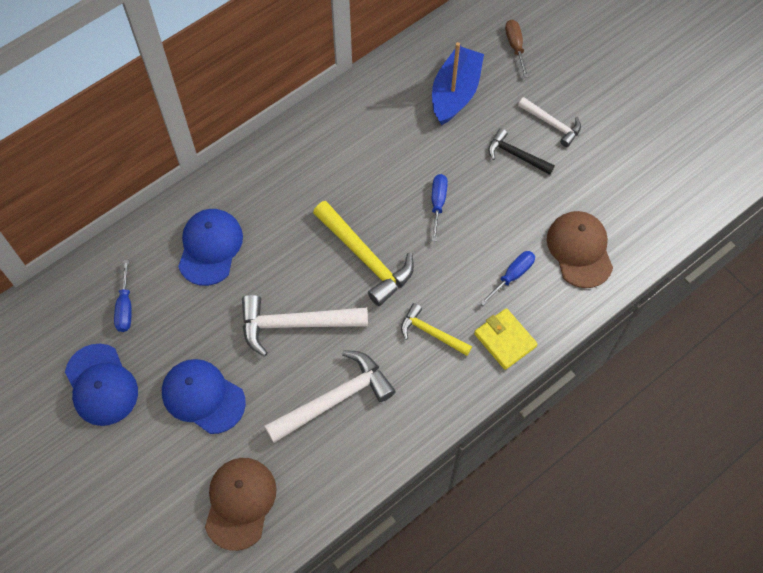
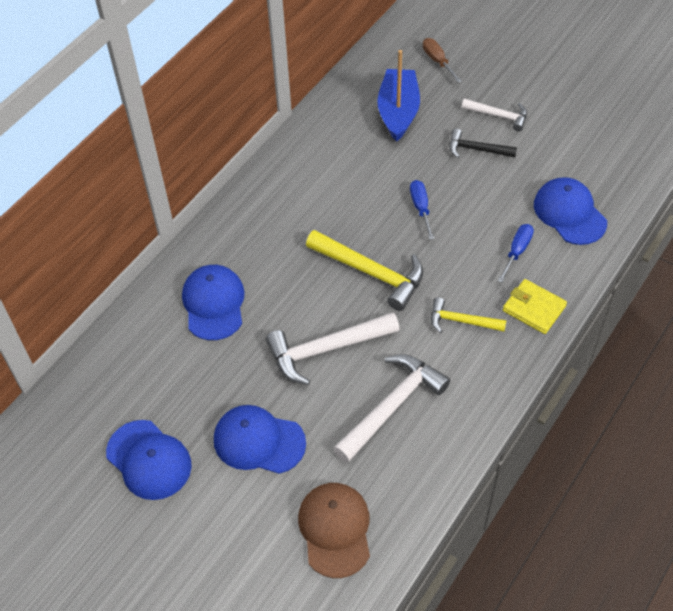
camera: 15 degrees left, 10 degrees down
blue screwdriver [114,260,132,332] -> none
brown cap [547,211,613,288] -> blue cap [534,177,607,245]

